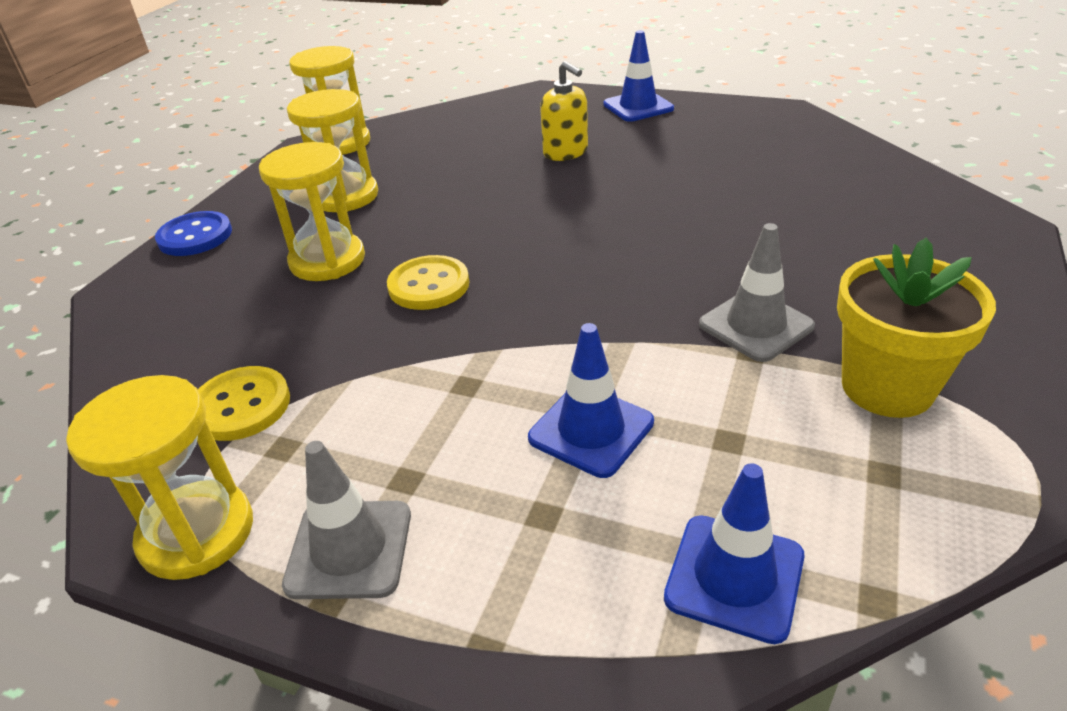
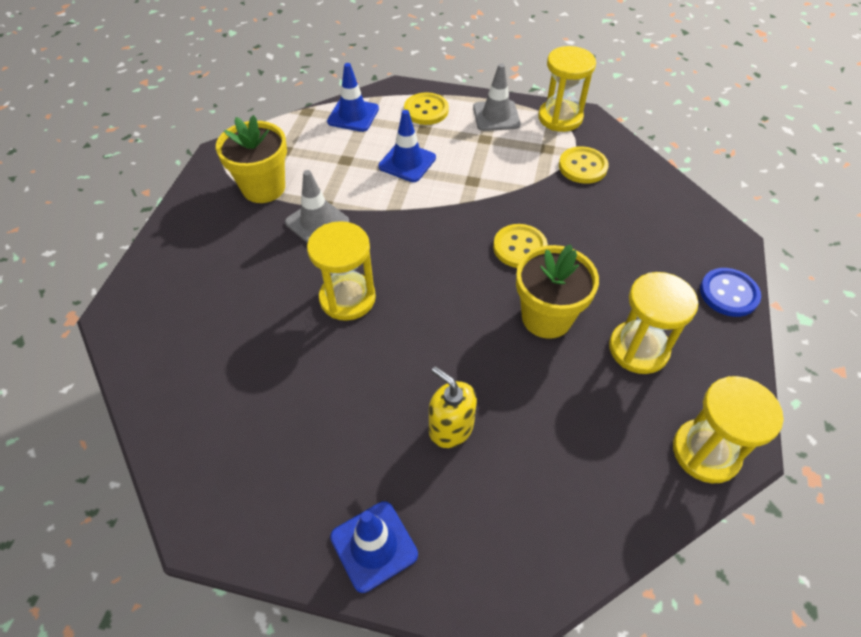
camera: 170 degrees right, 15 degrees up
yellow hourglass [259,142,365,281] -> yellow hourglass moved to [307,221,376,321]
none -> yellow button [404,92,449,125]
none -> yellow flower pot [516,244,599,339]

